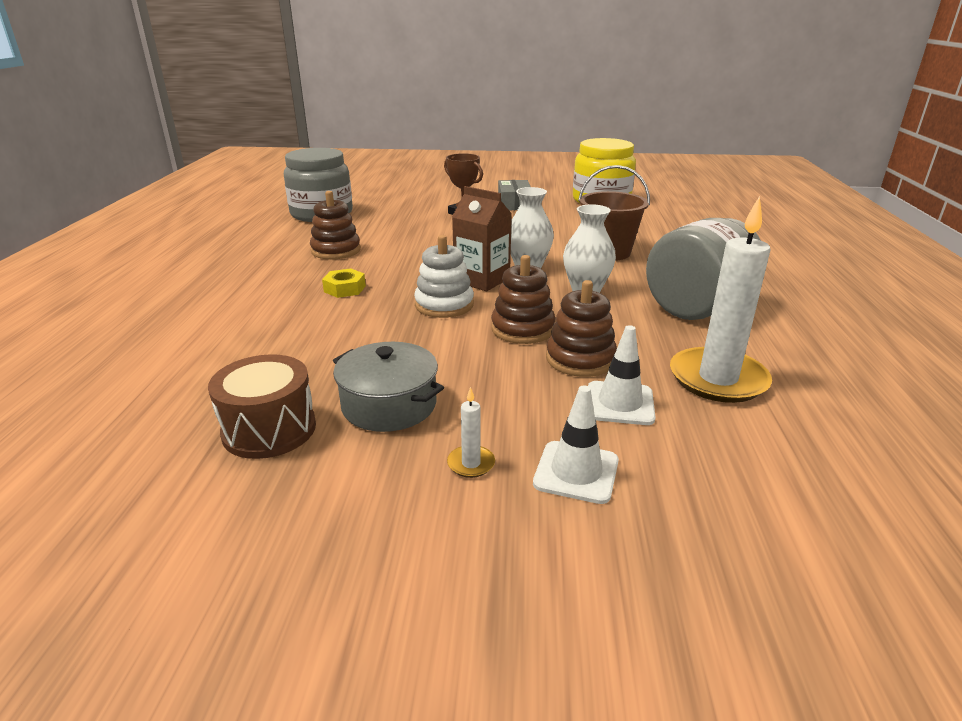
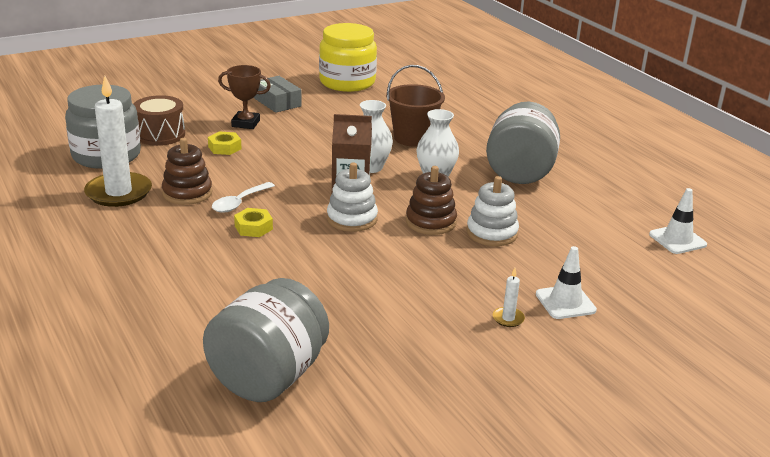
camera: 35 degrees left, 0 degrees up
brown drum [208,354,316,459] -> brown drum moved to [134,95,185,146]
grey pot [333,342,444,432] -> none
brown stacking toy [546,280,617,377] -> white stacking toy [466,176,519,246]
white traffic cone [588,325,656,425] -> white traffic cone moved to [649,188,707,254]
white candle [670,196,772,403] -> white candle moved to [84,76,152,207]
none -> grey jar [203,278,329,402]
none -> yellow nut [208,131,241,155]
none -> white spoon [212,182,275,213]

